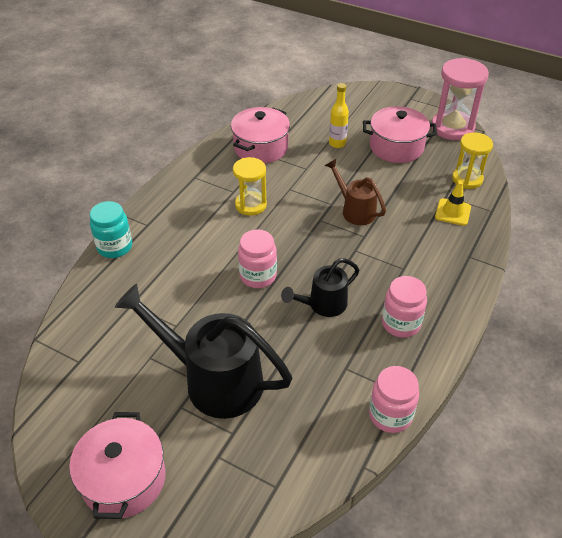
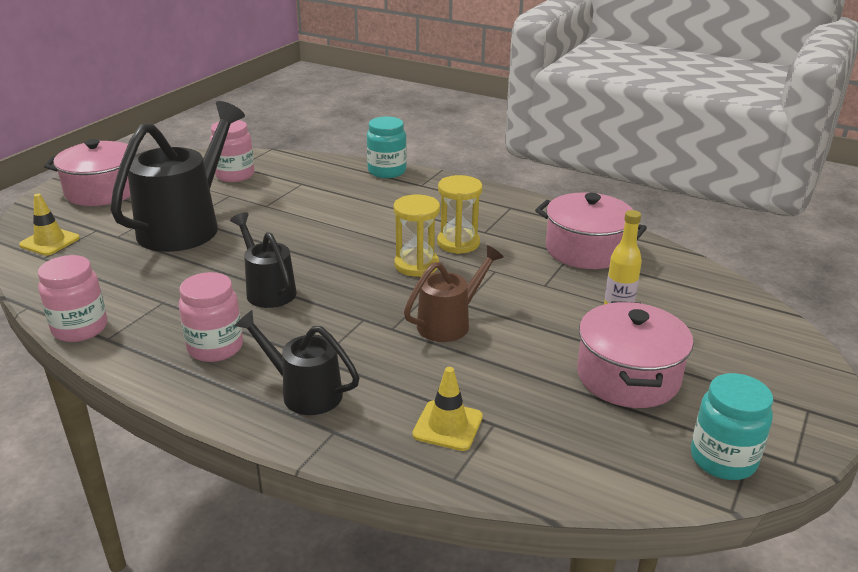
camera: 90 degrees right, 15 degrees down
pink jar [238,229,277,288] -> pink jar moved to [210,120,254,182]
pink hourglass [432,58,489,140] -> turquoise jar [691,373,773,480]
yellow hourglass [452,132,493,189] -> yellow hourglass moved to [394,195,440,277]
none -> yellow traffic cone [19,194,80,256]
none -> black watering can [234,310,359,415]

